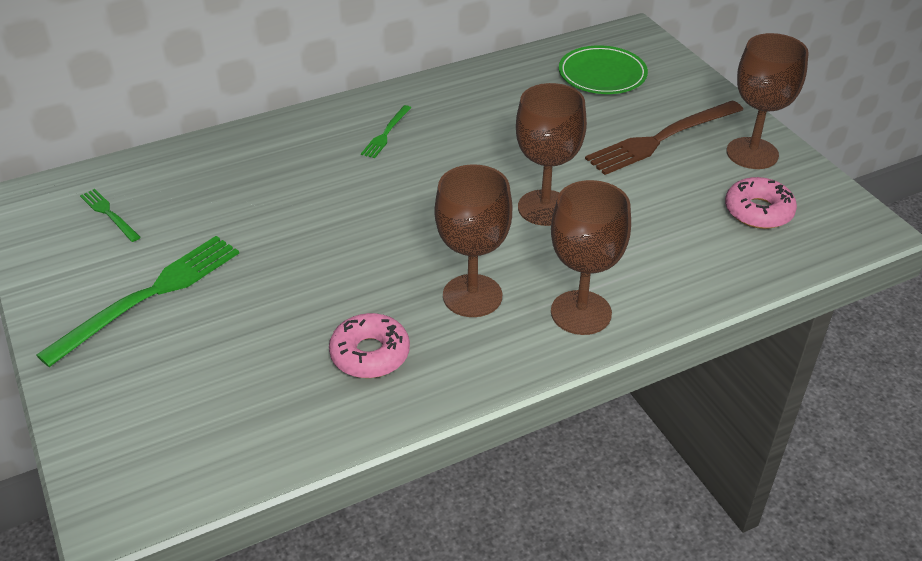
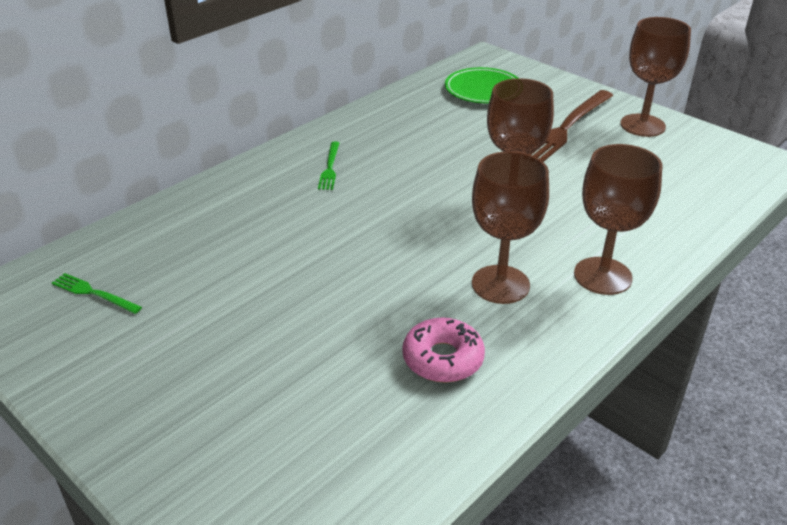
camera: 20 degrees left, 5 degrees down
green fork [36,236,239,367] -> none
pink donut [725,177,797,229] -> none

